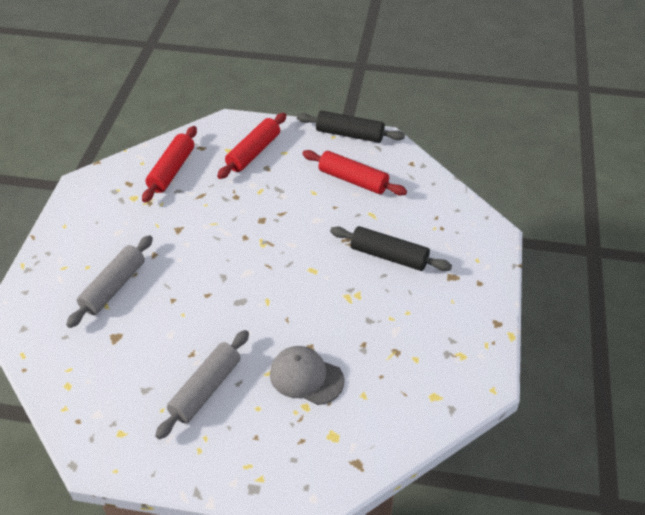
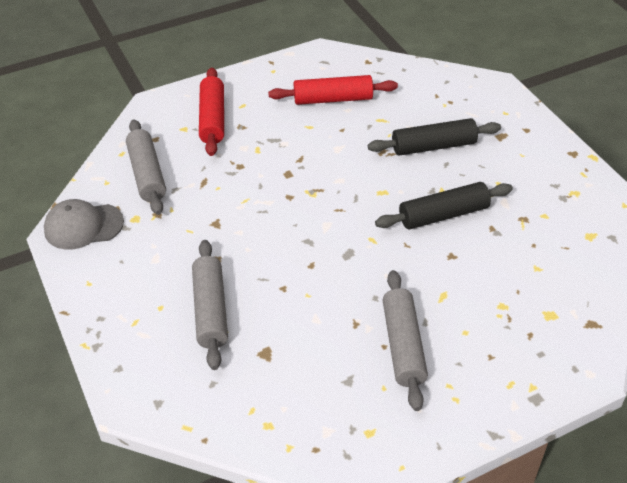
camera: 35 degrees left, 0 degrees up
red rolling pin [142,126,197,203] -> grey rolling pin [126,119,166,215]
grey cap [270,346,344,405] -> grey cap moved to [44,199,124,250]
black rolling pin [297,111,405,143] -> black rolling pin moved to [375,182,513,229]

